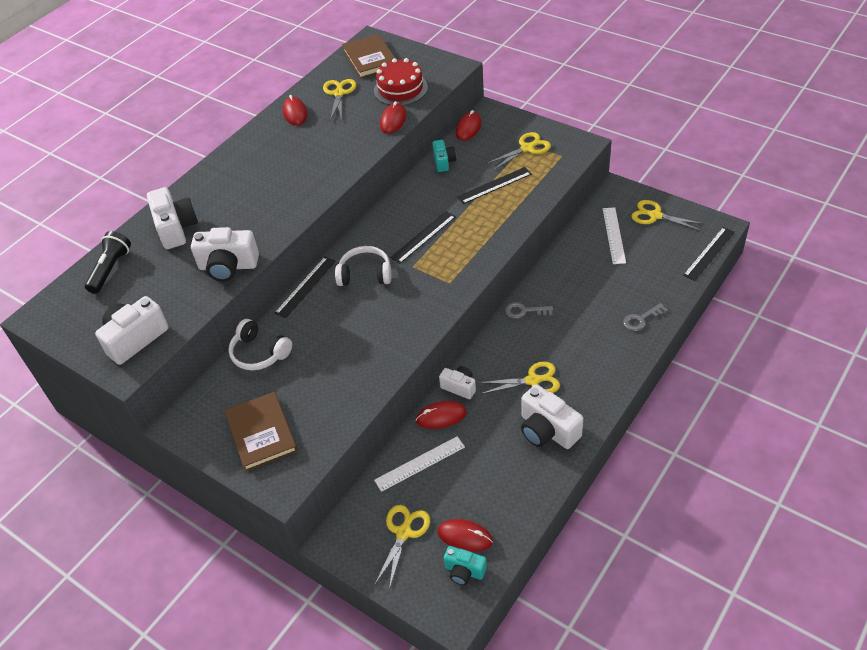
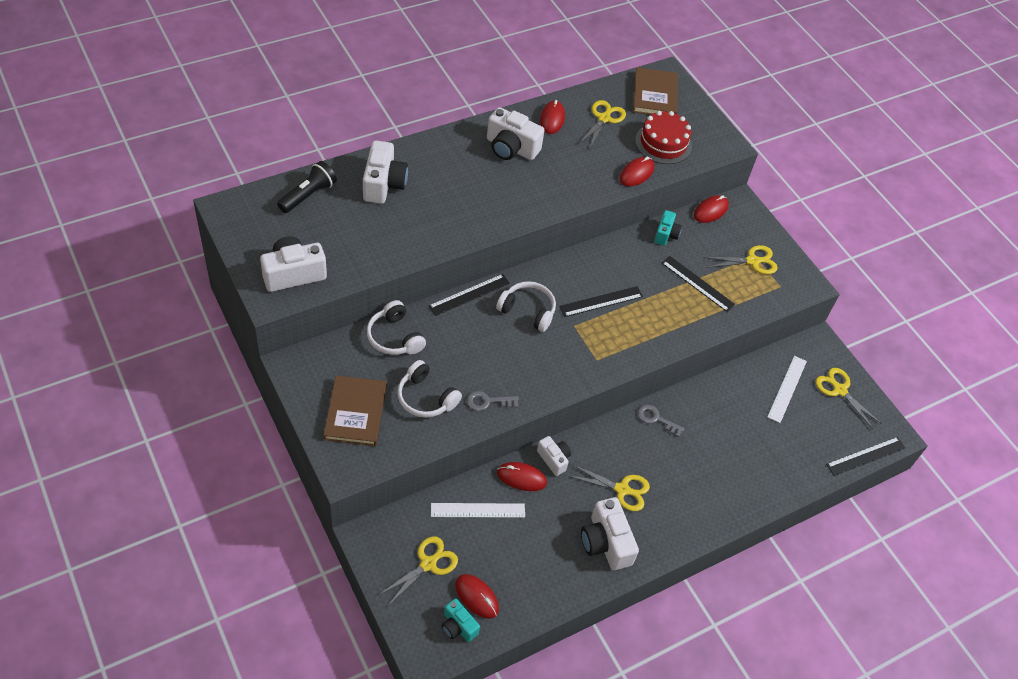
camera: 15 degrees right, 5 degrees up
white camera [191,227,259,281] -> white camera moved to [487,107,544,160]
black ruler [457,167,532,204] -> black ruler turned 45 degrees clockwise [662,256,735,312]
grey key [623,303,668,331] -> grey key moved to [467,391,519,411]
none -> white headphones [397,360,462,418]

